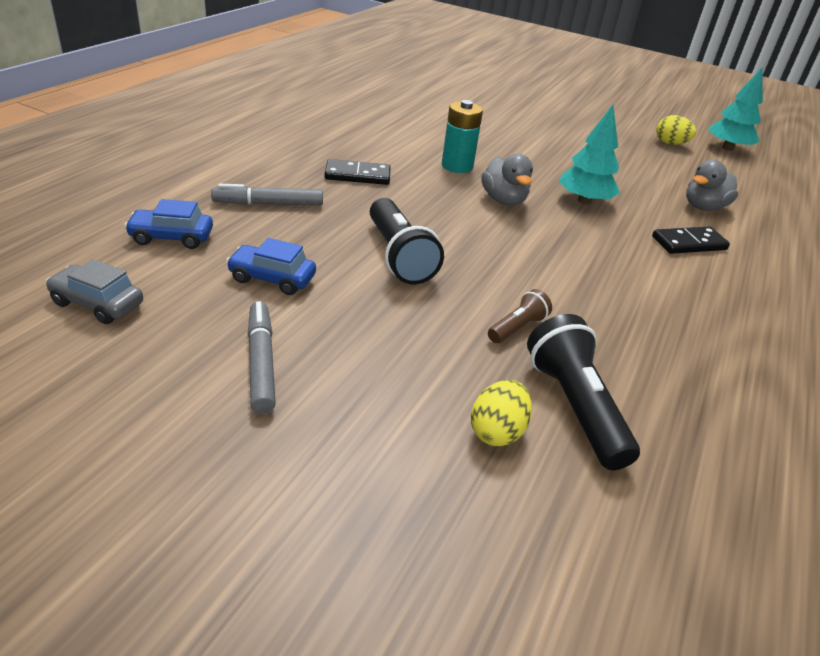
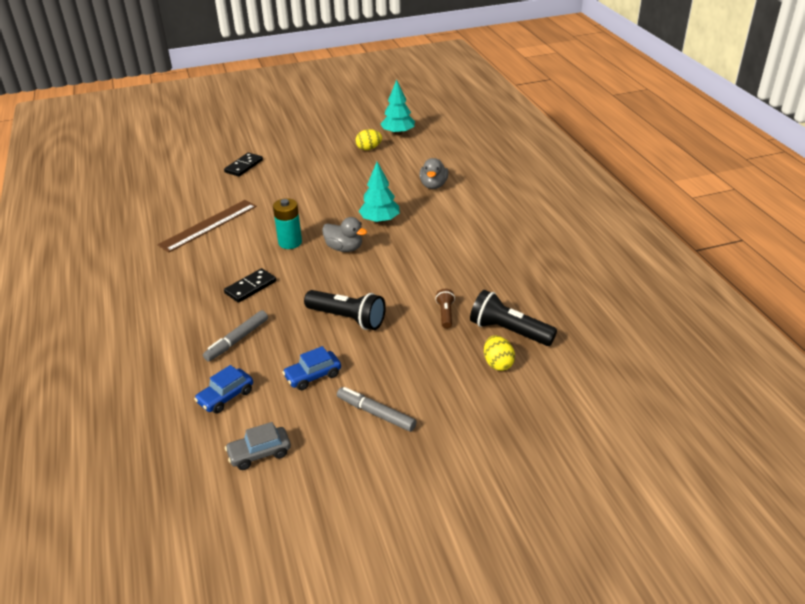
camera: 40 degrees left, 0 degrees up
black domino [652,226,730,254] -> black domino moved to [224,153,263,177]
none -> brown ruler [157,200,256,252]

